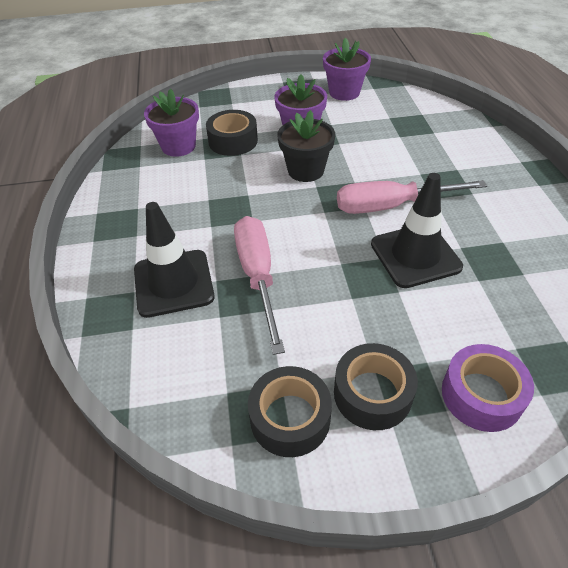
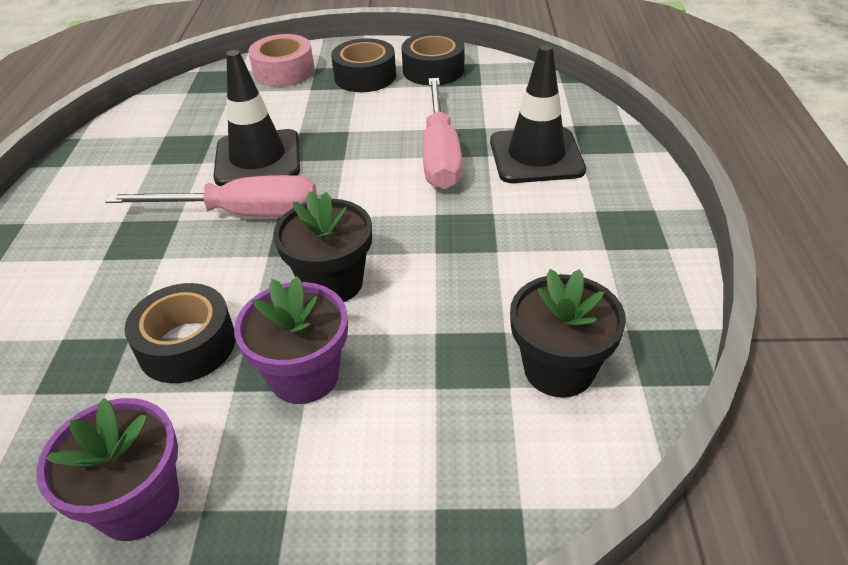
camera: 170 degrees left, 5 degrees down
purple flower pot [144,88,199,157] -> black flower pot [510,269,626,398]
black tape [206,110,258,156] -> black tape moved to [124,283,236,383]
purple tape [442,344,534,432] -> pink tape [248,34,314,87]

